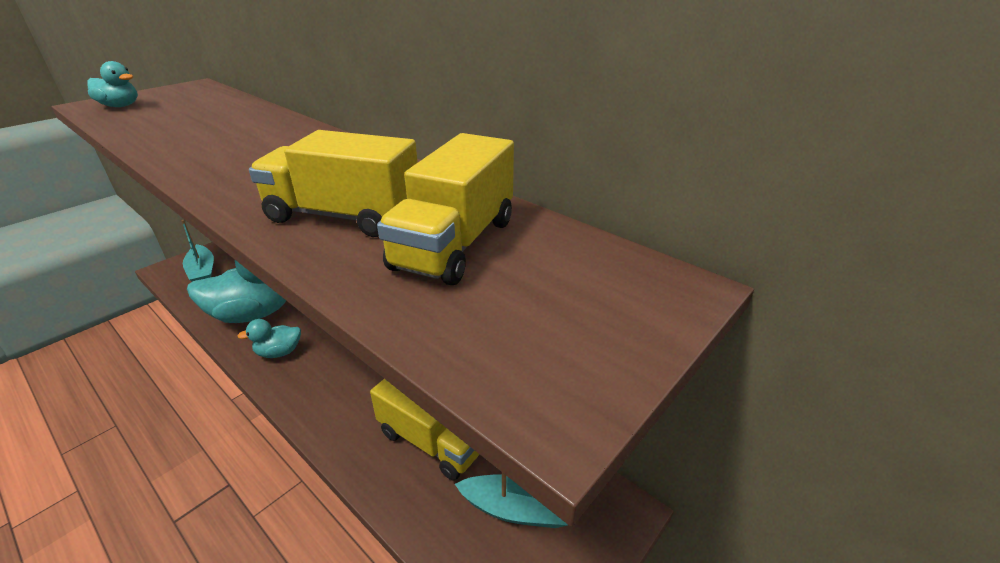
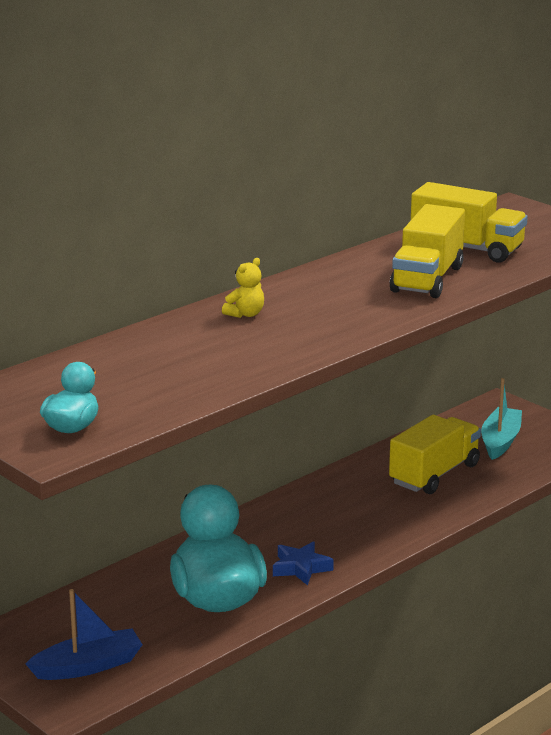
camera: 85 degrees left, 10 degrees down
turquoise boat [181,220,214,281] -> blue boat [25,589,143,680]
turquoise duck [238,319,301,358] -> blue star [273,542,334,586]
none -> yellow teddy bear [222,258,264,318]

